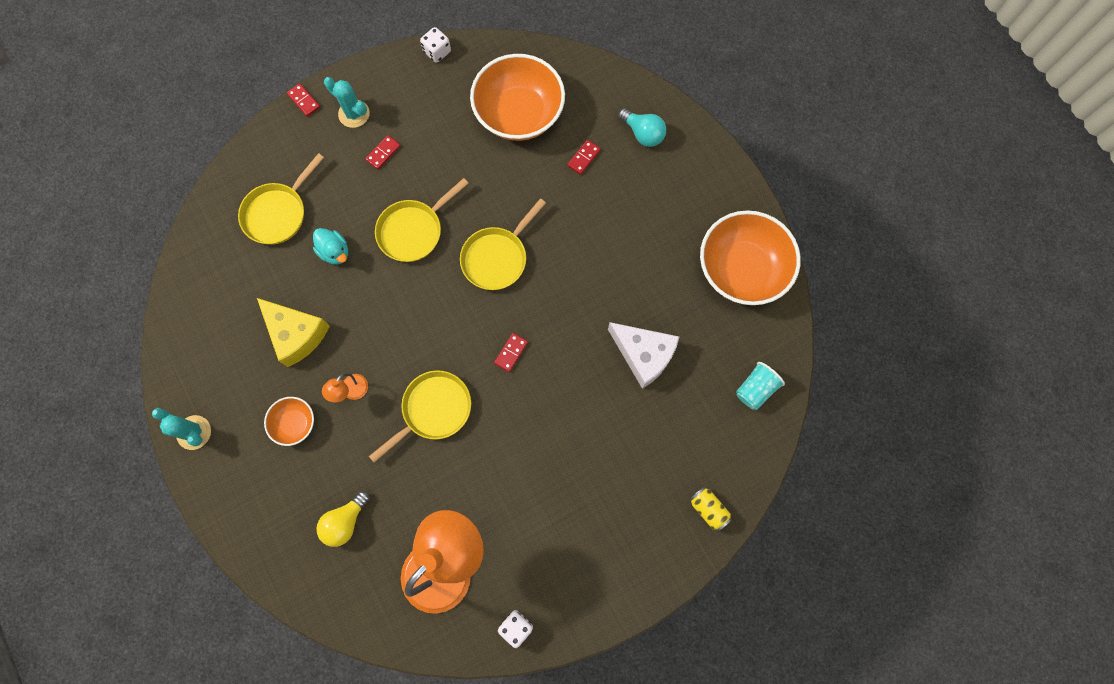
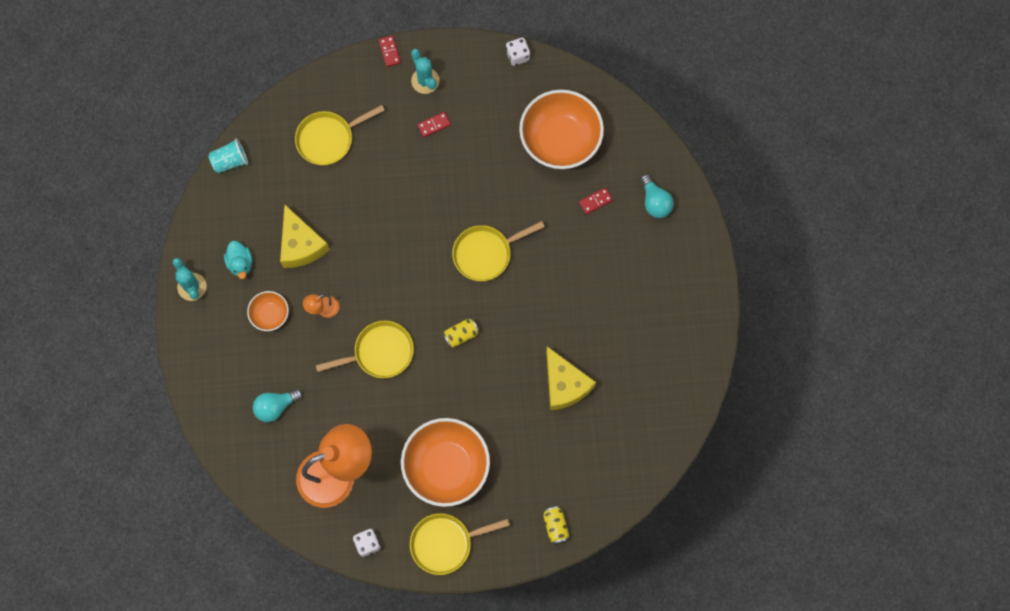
camera: 25 degrees right, 0 degrees up
turquoise duck [313,228,348,265] -> turquoise duck moved to [224,241,252,279]
yellow light bulb [316,491,370,547] -> turquoise light bulb [253,389,303,422]
yellow pan [375,178,469,262] -> yellow pan moved to [410,513,510,575]
red domino [494,333,528,372] -> yellow can [442,318,480,348]
white cheese [608,322,679,389] -> yellow cheese [546,346,596,411]
orange bowl [700,210,801,305] -> orange bowl moved to [401,418,490,507]
turquoise cup [736,362,785,410] -> turquoise cup moved to [208,138,248,173]

